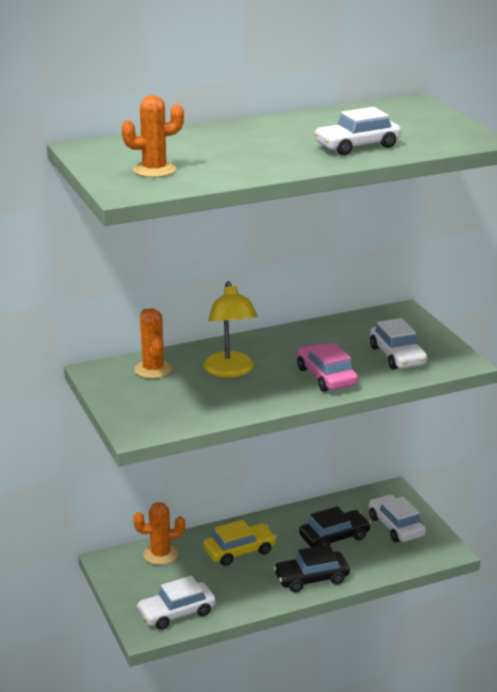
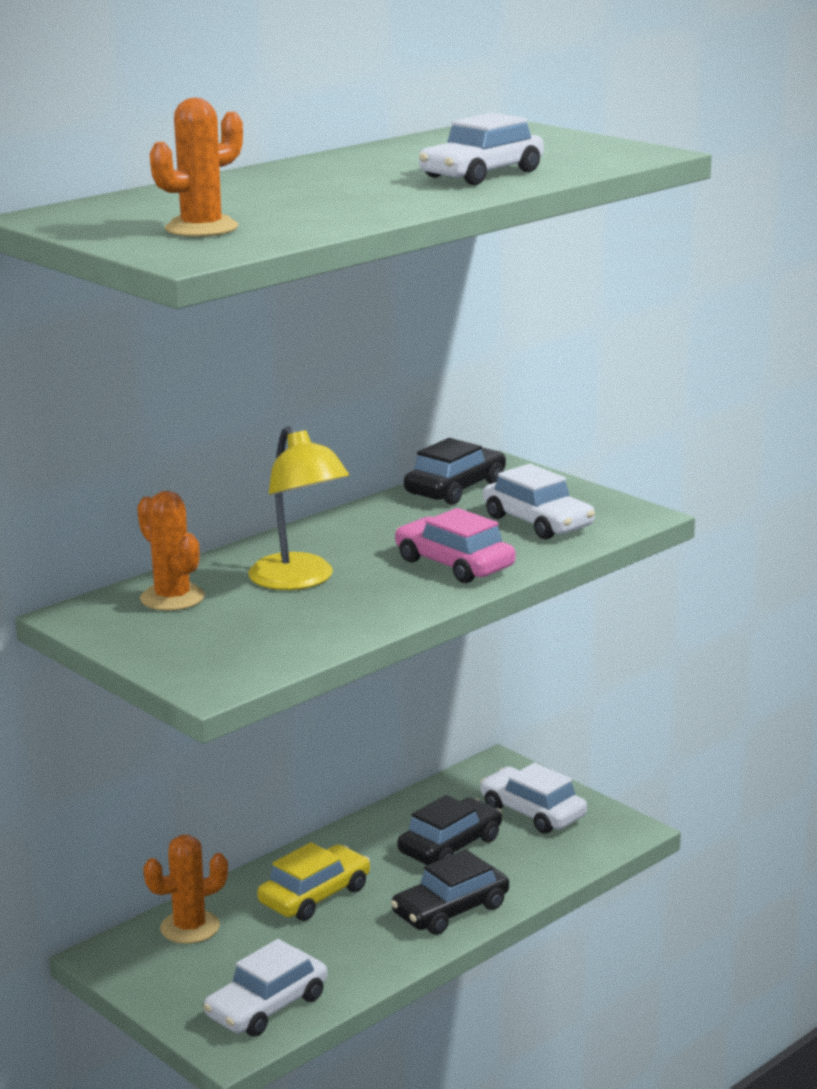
camera: 20 degrees left, 5 degrees down
none -> black car [404,438,506,505]

